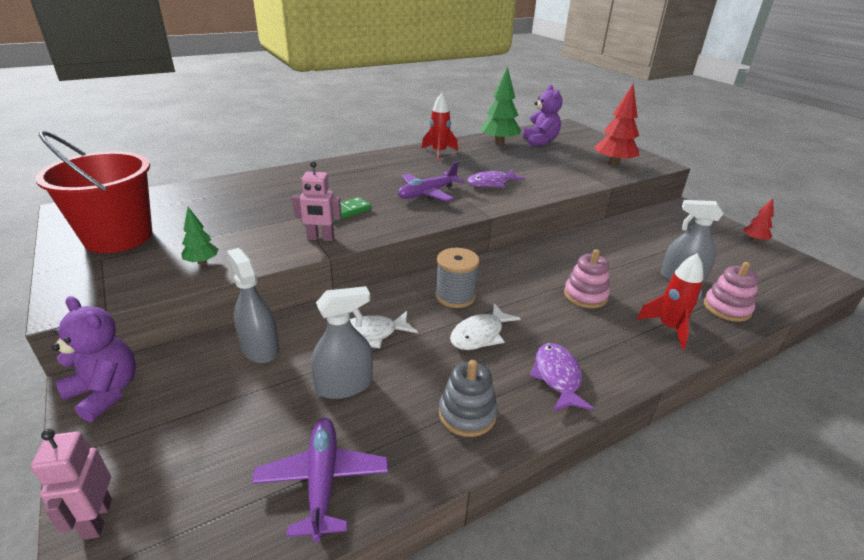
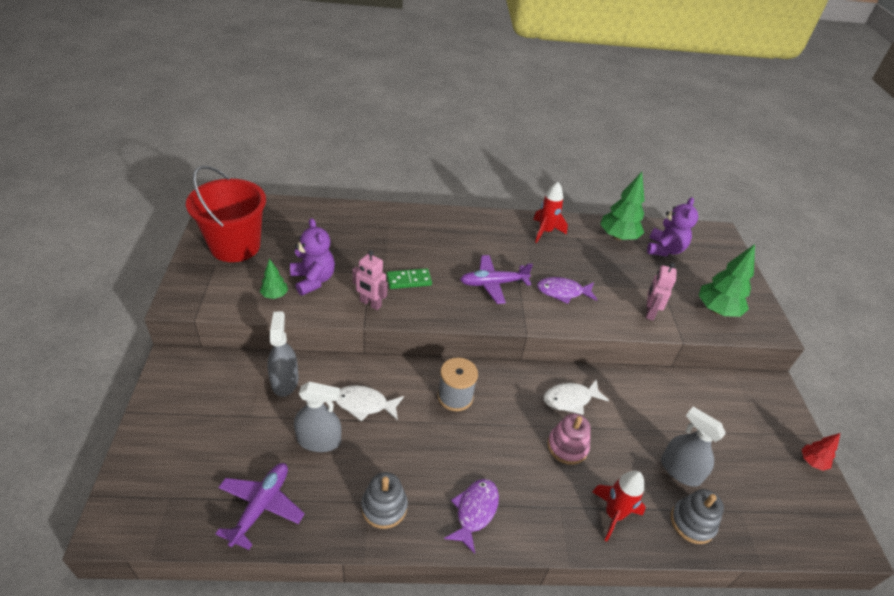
camera: 25 degrees right, 10 degrees up
pink robot [31,429,112,540] -> pink robot moved to [646,263,677,320]
purple teddy bear [52,296,136,422] -> purple teddy bear moved to [290,218,335,296]
white fish [450,303,521,350] -> white fish moved to [543,379,609,415]
red tree [594,84,639,166] -> green tree [698,244,755,317]
pink stacking toy [704,262,759,322] -> grey stacking toy [671,489,724,544]

